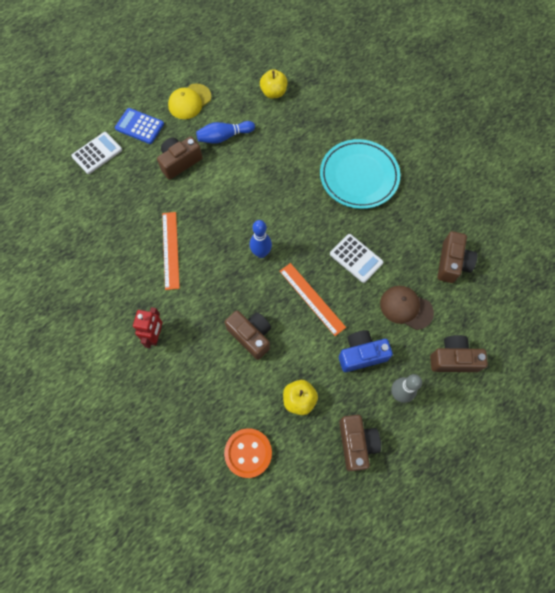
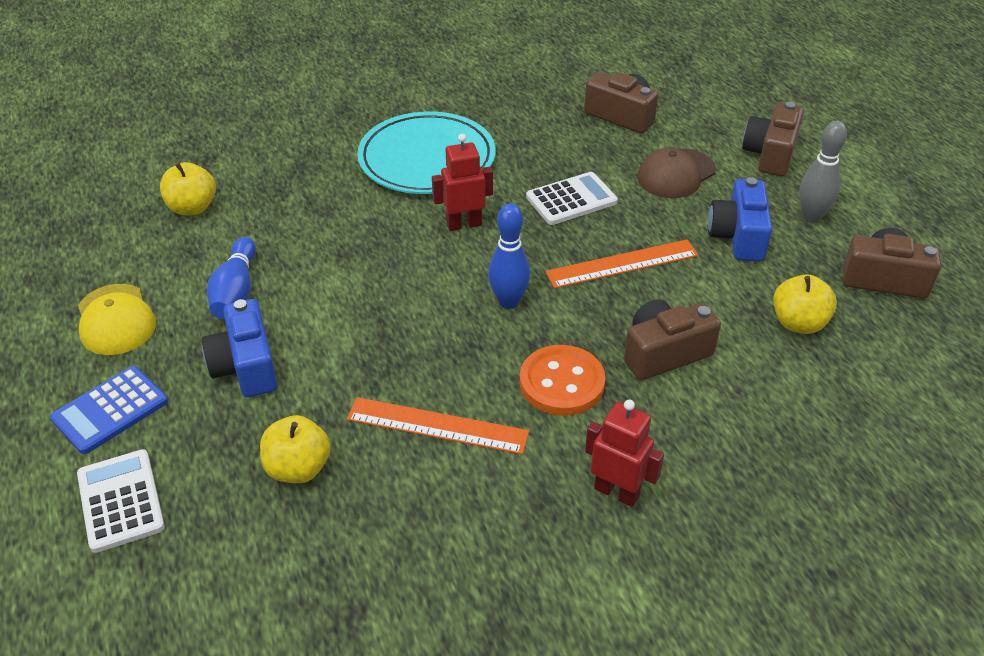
camera: 70 degrees left, 25 degrees down
brown camera [157,136,202,180] -> blue camera [202,299,278,397]
orange button [224,428,272,478] -> orange button moved to [520,345,606,416]
none -> yellow apple [260,415,331,483]
none -> red robot [432,134,493,231]

